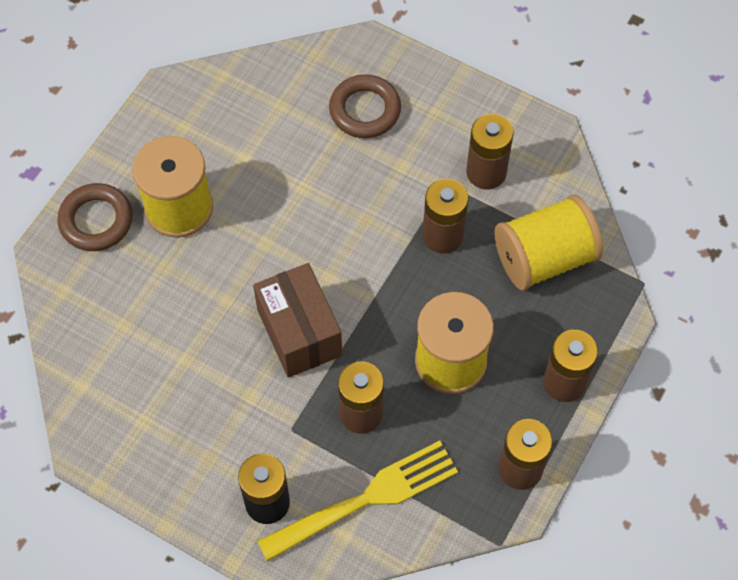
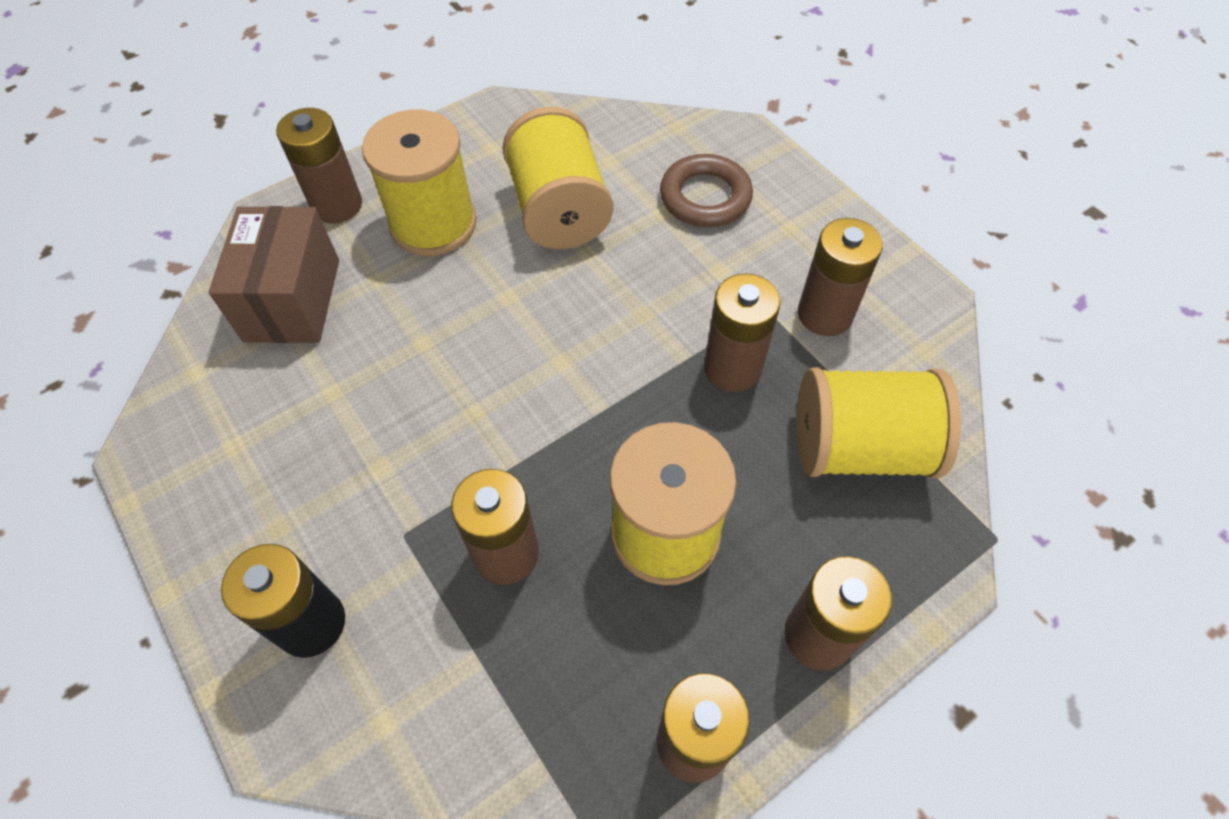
camera: 25 degrees right, 5 degrees down
brown ring [57,183,133,251] -> brown battery [276,108,362,223]
brown box [253,263,342,378] -> brown box moved to [209,206,339,343]
yellow fork [257,441,458,562] -> none
none -> yellow spool [503,107,613,249]

